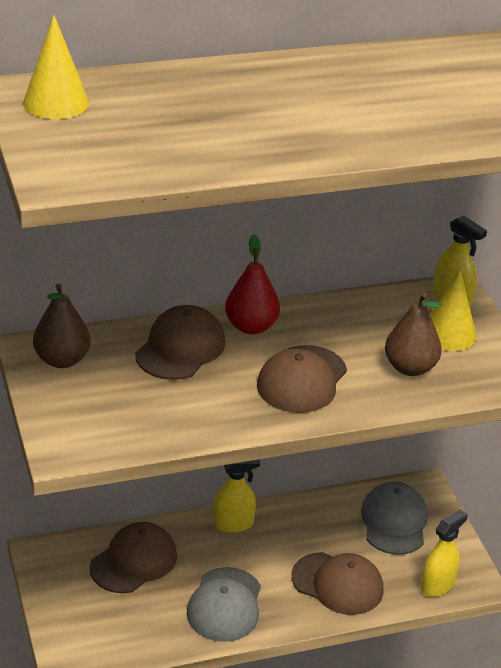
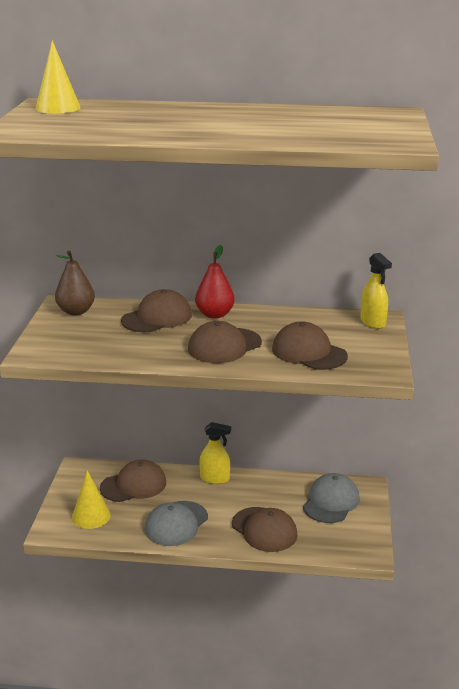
camera: 25 degrees right, 10 degrees down
brown pear [385,293,442,376] -> brown cap [272,321,348,370]
yellow spray bottle [420,509,467,597] -> none
yellow cone [430,268,477,351] -> yellow cone moved to [72,470,111,529]

